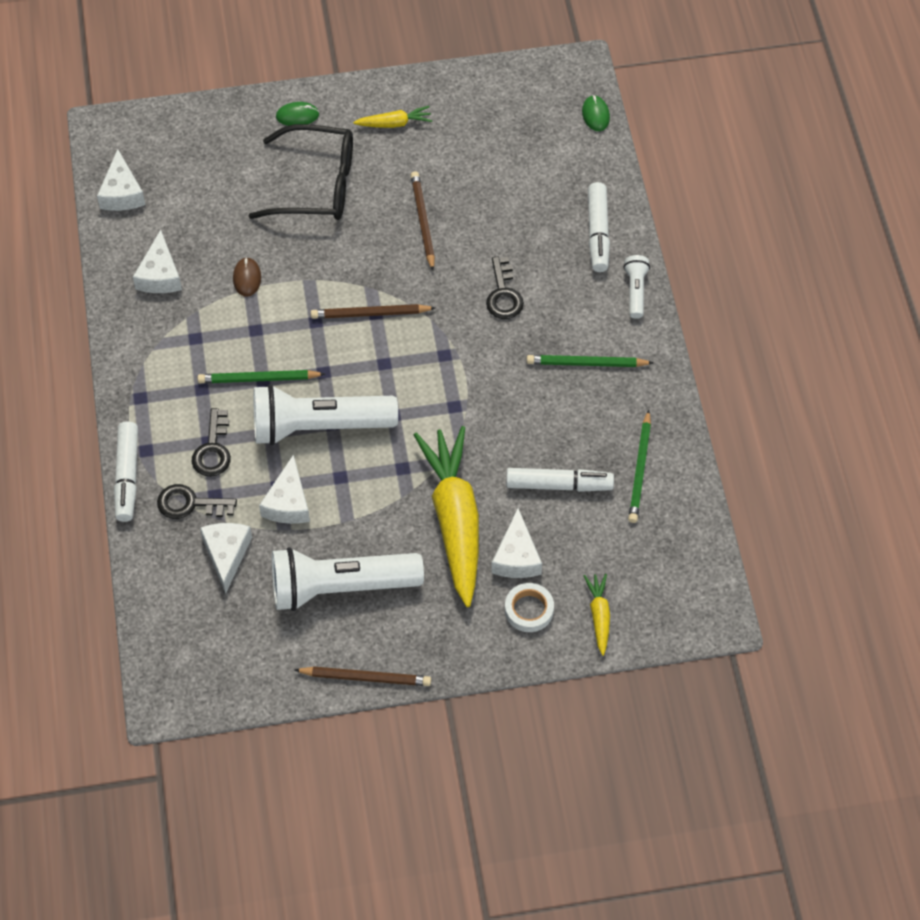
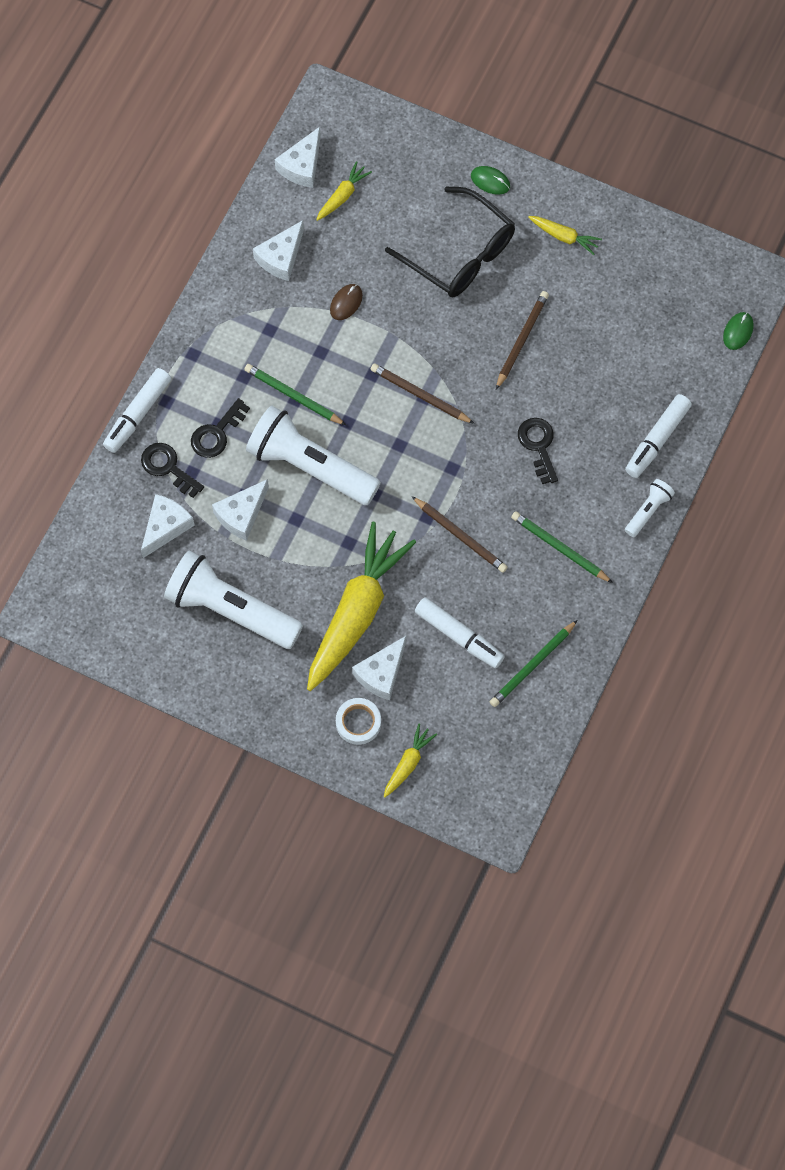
camera: 35 degrees right, 10 degrees up
brown pencil [295,666,431,686] -> brown pencil moved to [411,496,508,573]
black key [486,256,524,319] -> black key turned 135 degrees clockwise [518,418,558,484]
none -> yellow carrot [316,161,372,221]

